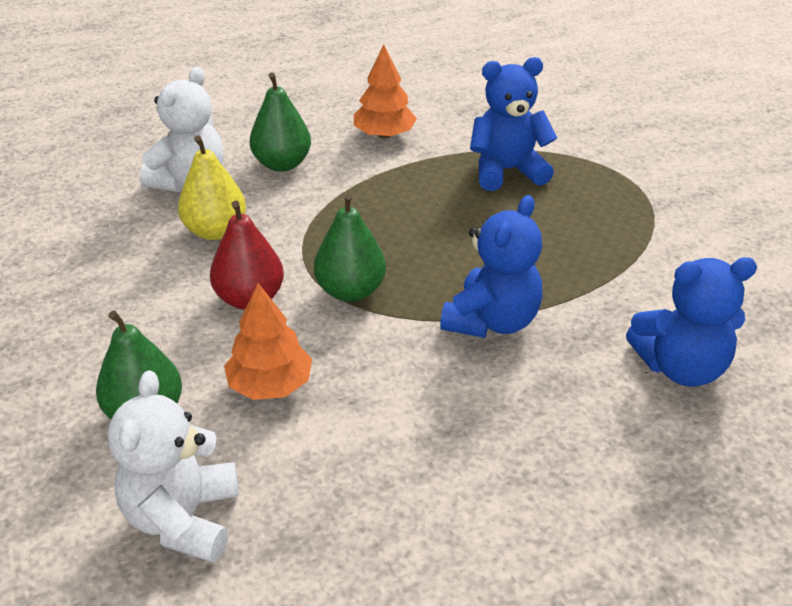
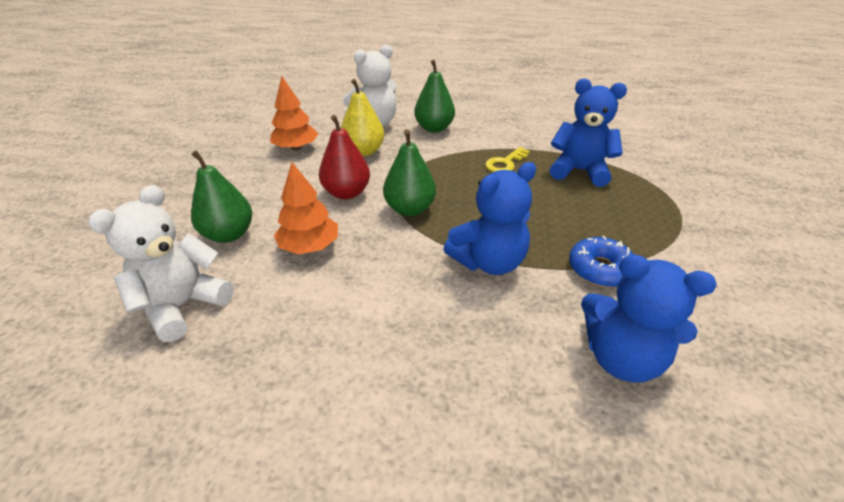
camera: 30 degrees right, 0 degrees up
orange tree [354,45,417,139] -> orange tree moved to [270,76,318,151]
none -> yellow key [485,147,530,172]
none -> blue donut [569,236,633,287]

